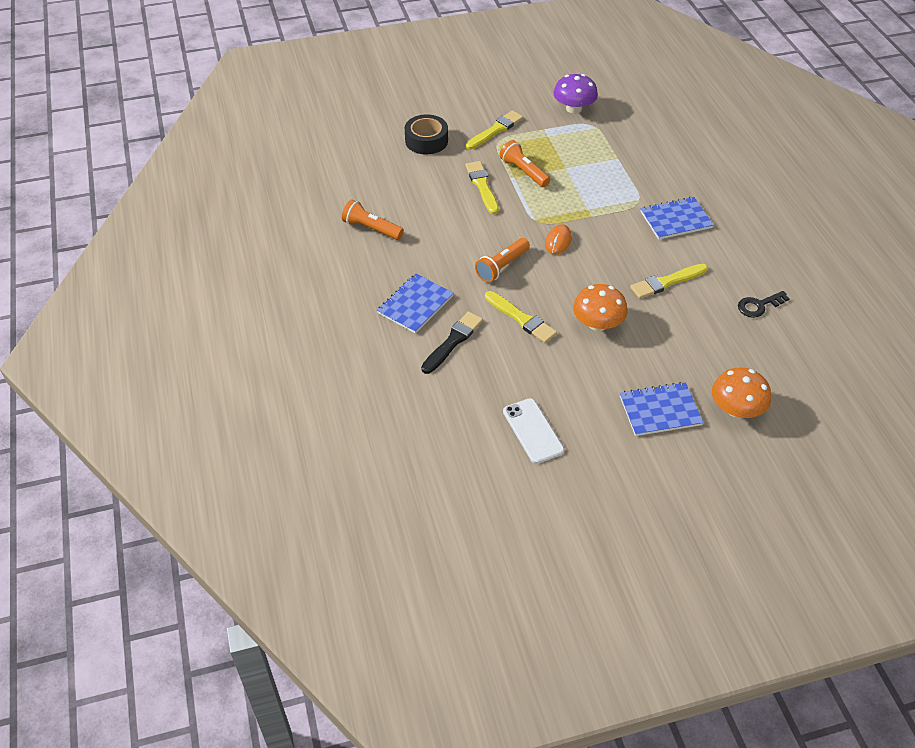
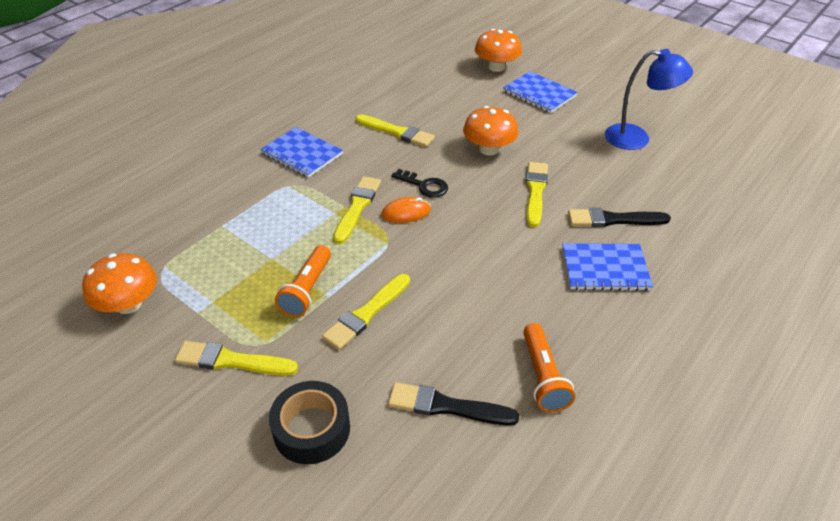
camera: 125 degrees left, 5 degrees down
orange flashlight [475,238,530,283] -> none
white phone [503,398,564,464] -> blue lamp [604,49,693,150]
purple mushroom [553,74,598,114] -> orange mushroom [82,253,157,314]
black key [738,291,790,318] -> black key moved to [391,169,448,198]
none -> yellow brush [333,176,381,244]
none -> black brush [388,382,519,426]

